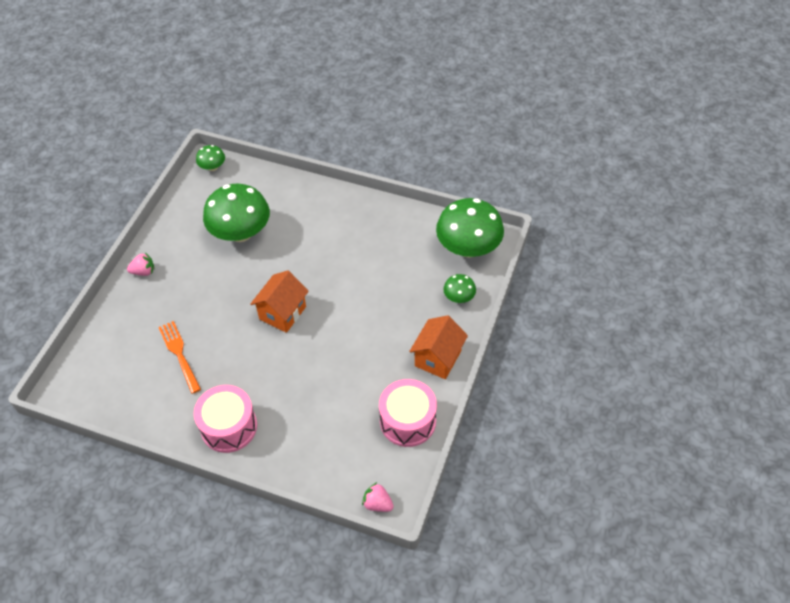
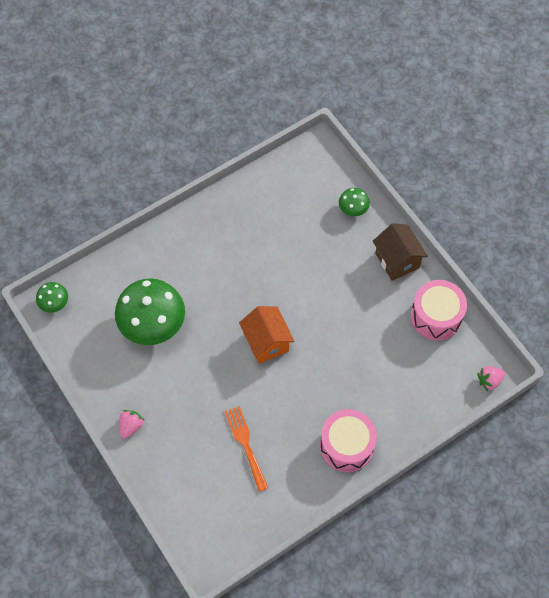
camera: 55 degrees left, 10 degrees up
orange fork [159,321,201,394] -> orange fork turned 60 degrees clockwise [224,406,268,492]
orange house [409,315,468,379] -> brown house [373,223,428,281]
green mushroom [436,198,504,258] -> none

